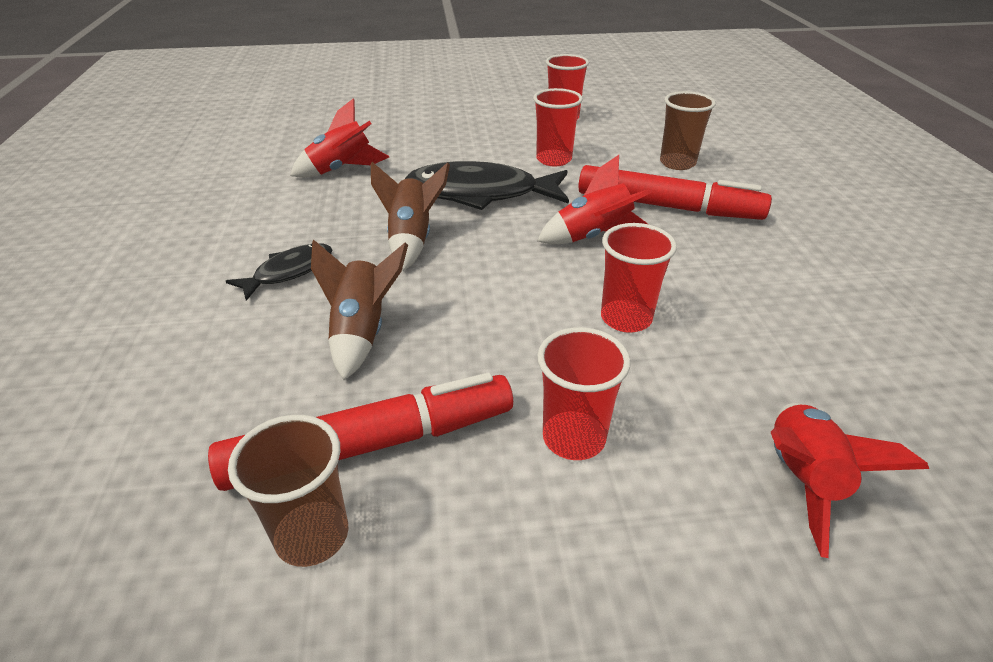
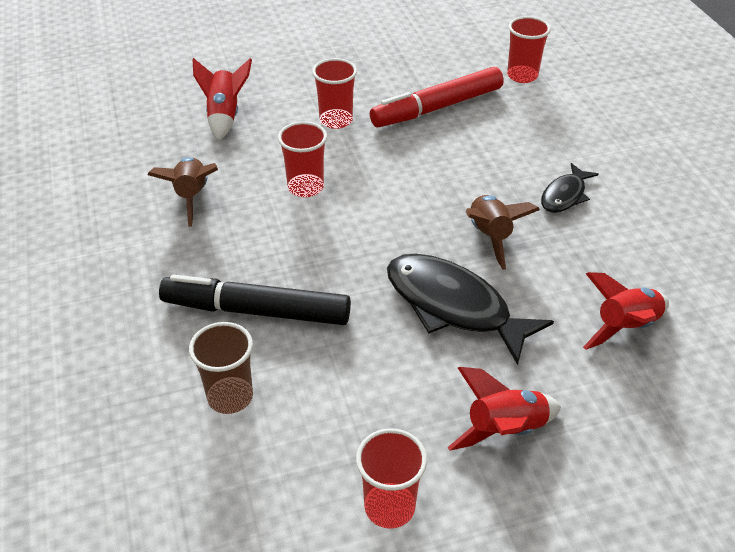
camera: 170 degrees right, 5 degrees up
brown cup [228,415,348,567] -> none
brown rocket [311,240,408,380] -> brown rocket moved to [148,157,218,227]
black fish [405,161,569,210] -> black fish turned 135 degrees counterclockwise [387,253,554,365]
red cup [533,88,583,167] -> red cup moved to [507,16,551,83]
red rocket [537,155,652,244] -> red rocket moved to [448,367,561,451]
red marker [578,165,772,220] -> black marker [159,275,351,325]

